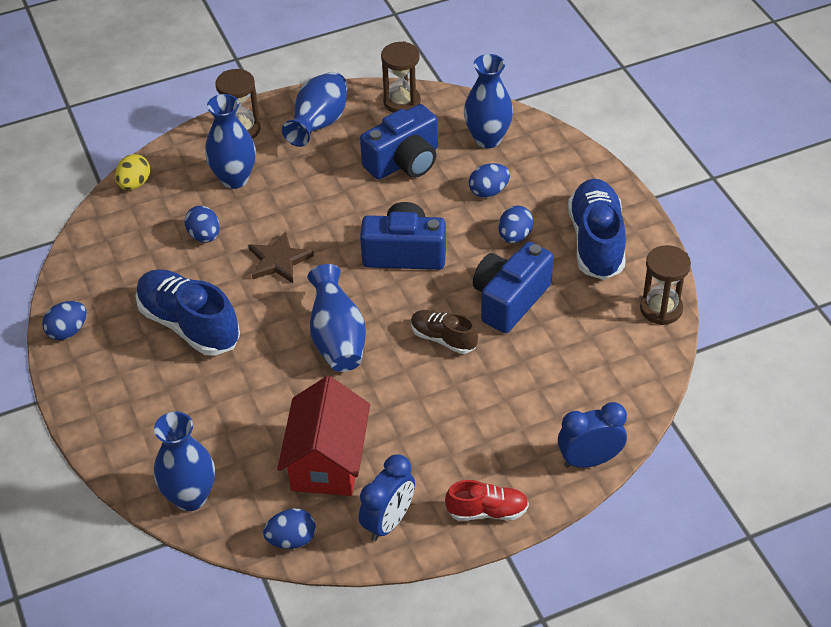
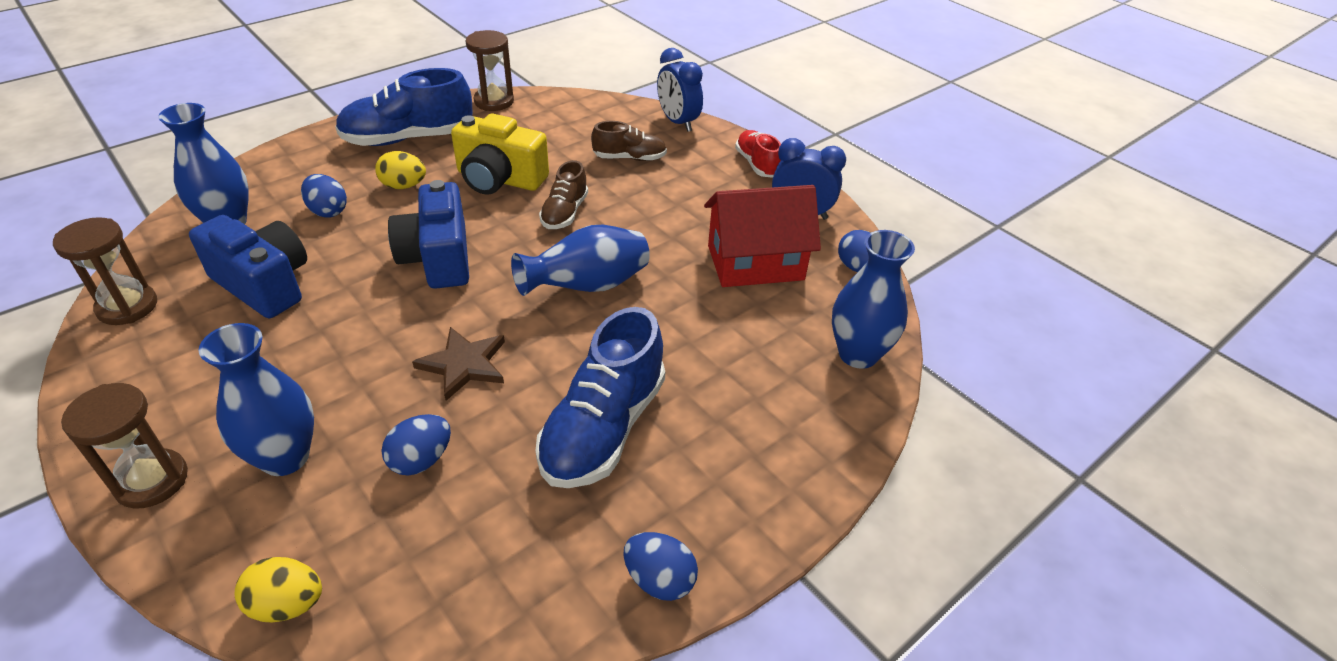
camera: 110 degrees left, 5 degrees down
blue vase [282,72,348,147] -> none
blue camera [473,242,553,333] -> yellow camera [451,113,549,195]
blue egg [498,206,534,243] -> yellow egg [375,151,426,189]
none -> brown shoe [591,121,667,161]

